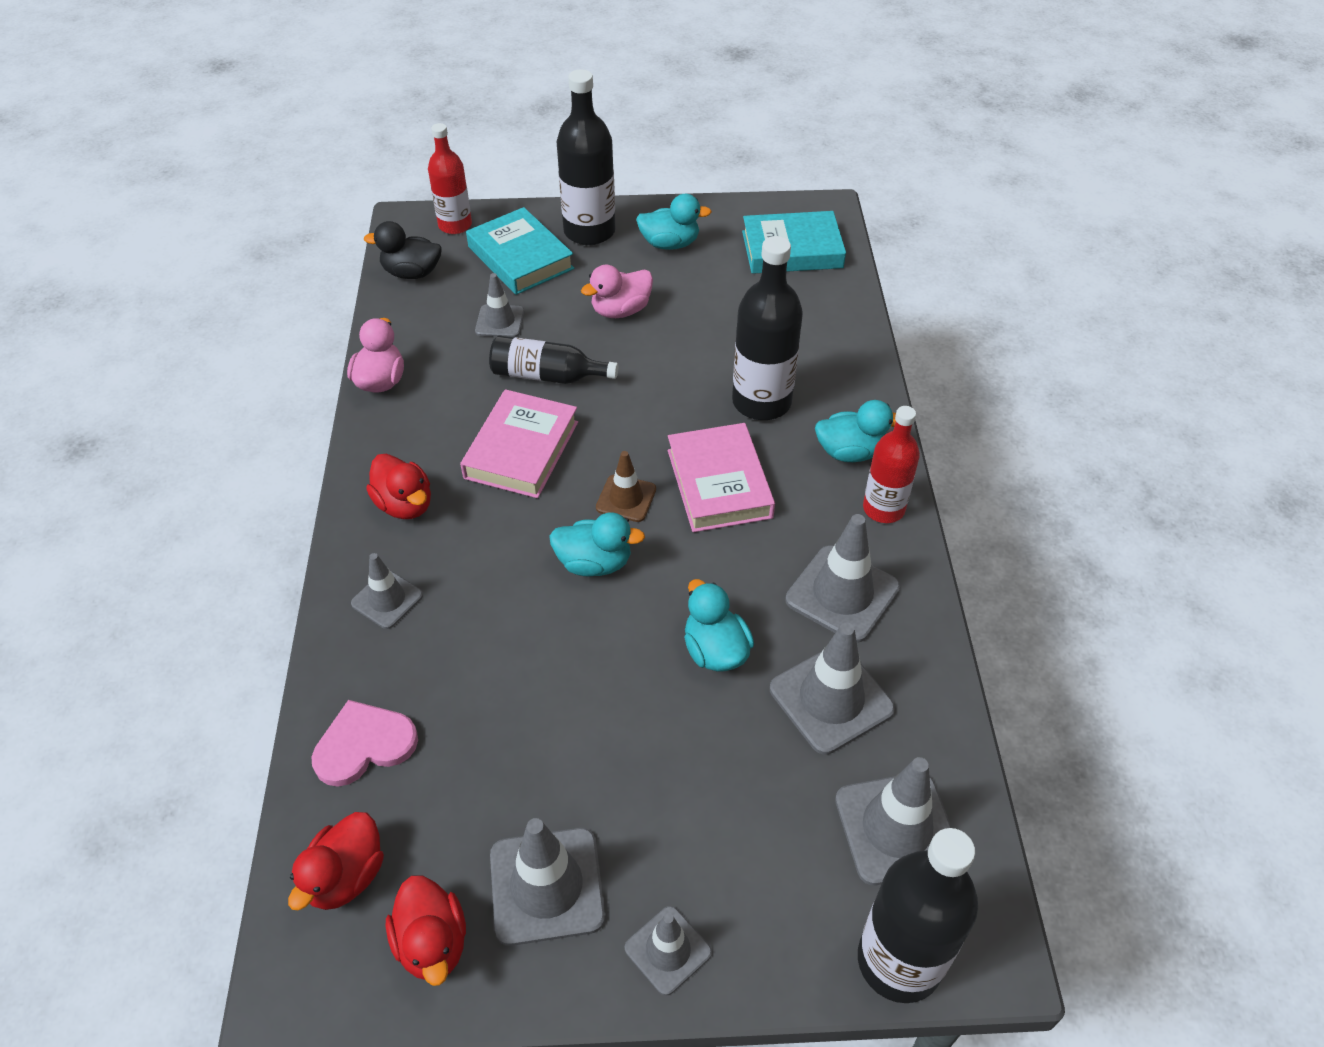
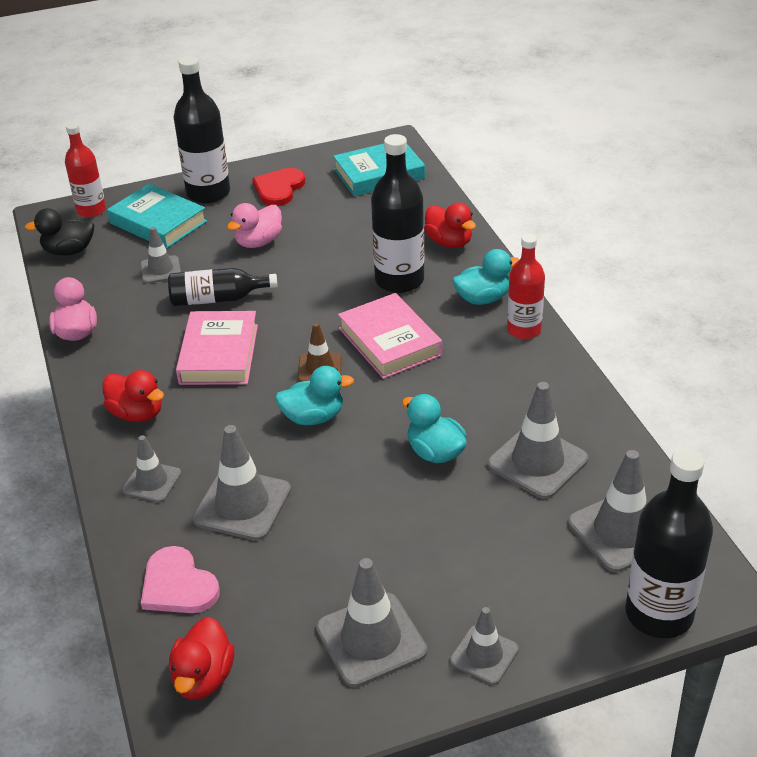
camera: 15 degrees left, 10 degrees down
pink heart [312,700,418,787] -> pink heart turned 90 degrees counterclockwise [141,546,220,613]
red duck [386,876,466,986] -> red duck moved to [424,203,476,248]
turquoise duck [636,194,712,250] -> red heart [252,168,306,206]
grey traffic cone [785,514,900,643] -> grey traffic cone moved to [193,425,291,541]

